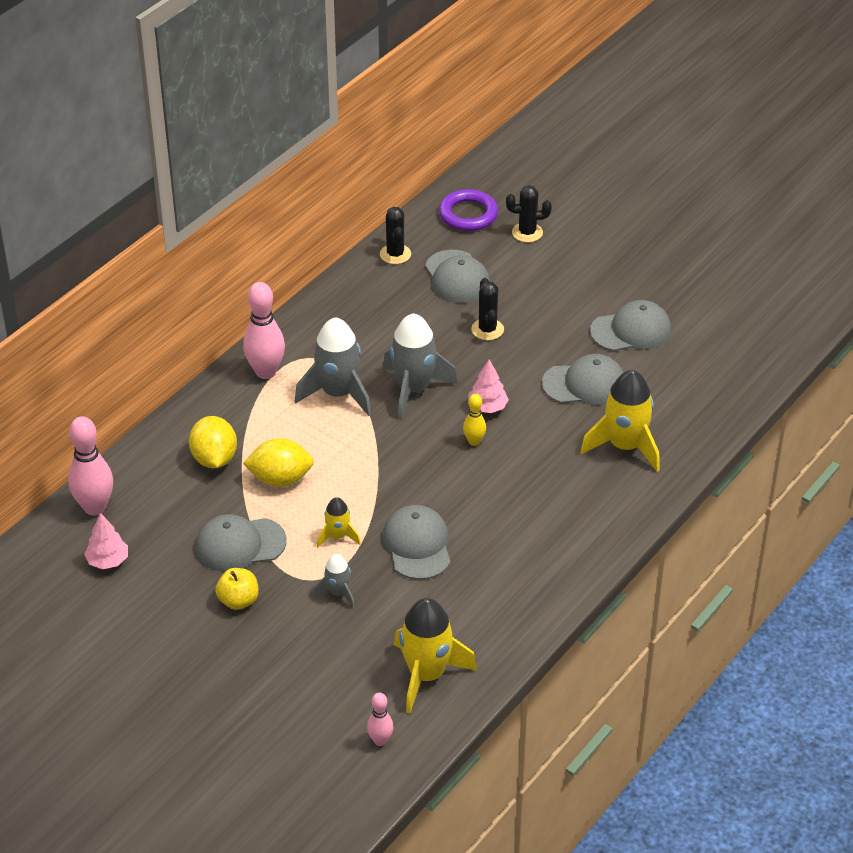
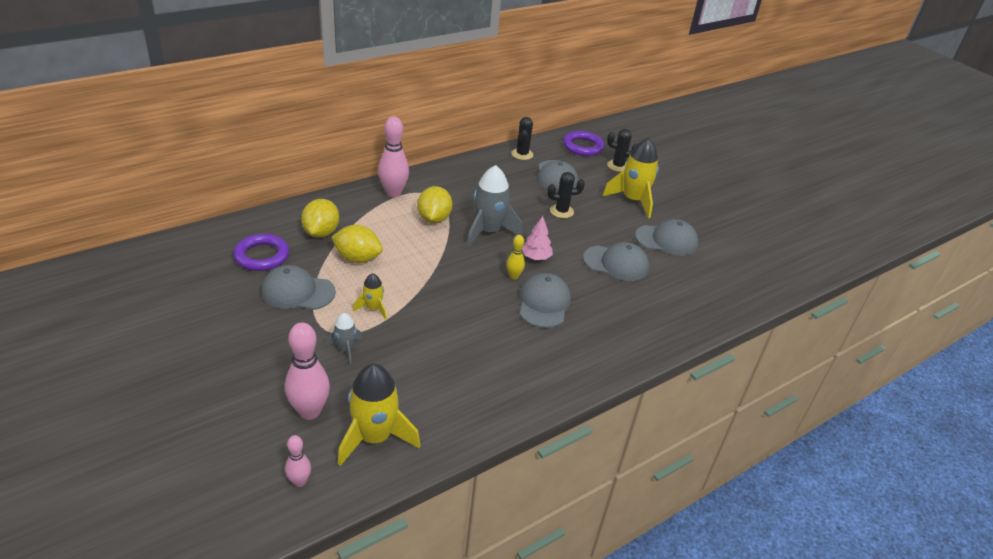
camera: 15 degrees right, 5 degrees down
pink bowling pin [68,416,113,516] -> pink bowling pin moved to [285,323,330,420]
pink tree [84,513,128,569] -> none
yellow apple [215,568,259,610] -> none
grey rocket [295,317,371,416] -> yellow lemon [417,186,452,223]
grey cap [383,505,450,580] -> grey cap moved to [519,273,571,328]
black cactus [471,278,504,340] -> black cactus turned 75 degrees clockwise [547,172,585,218]
yellow rocket [580,370,660,472] -> yellow rocket moved to [602,138,659,218]
none -> purple ring [233,234,289,271]

